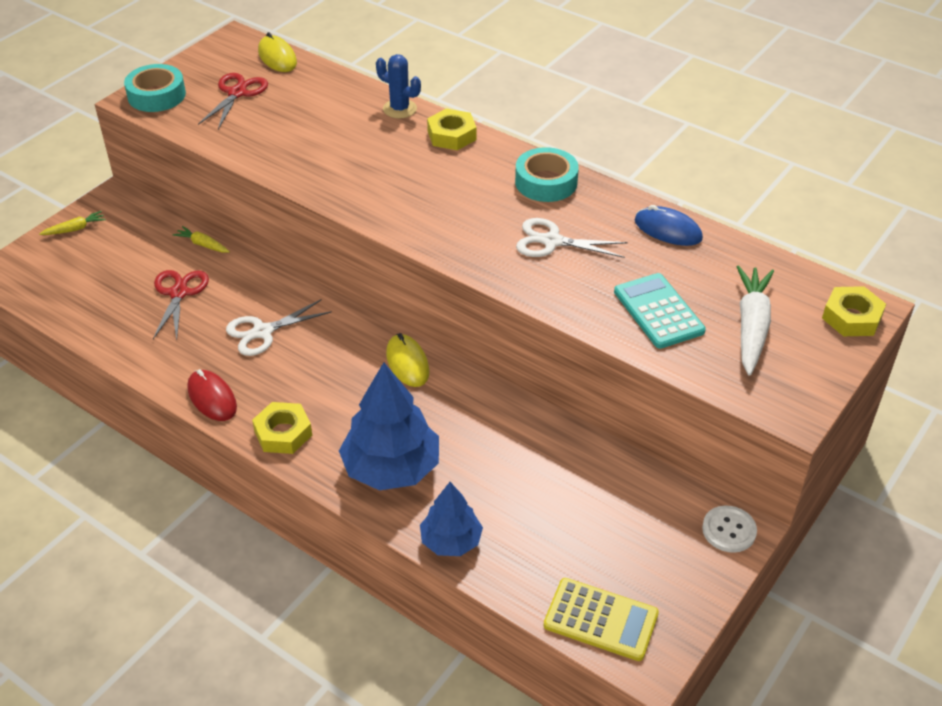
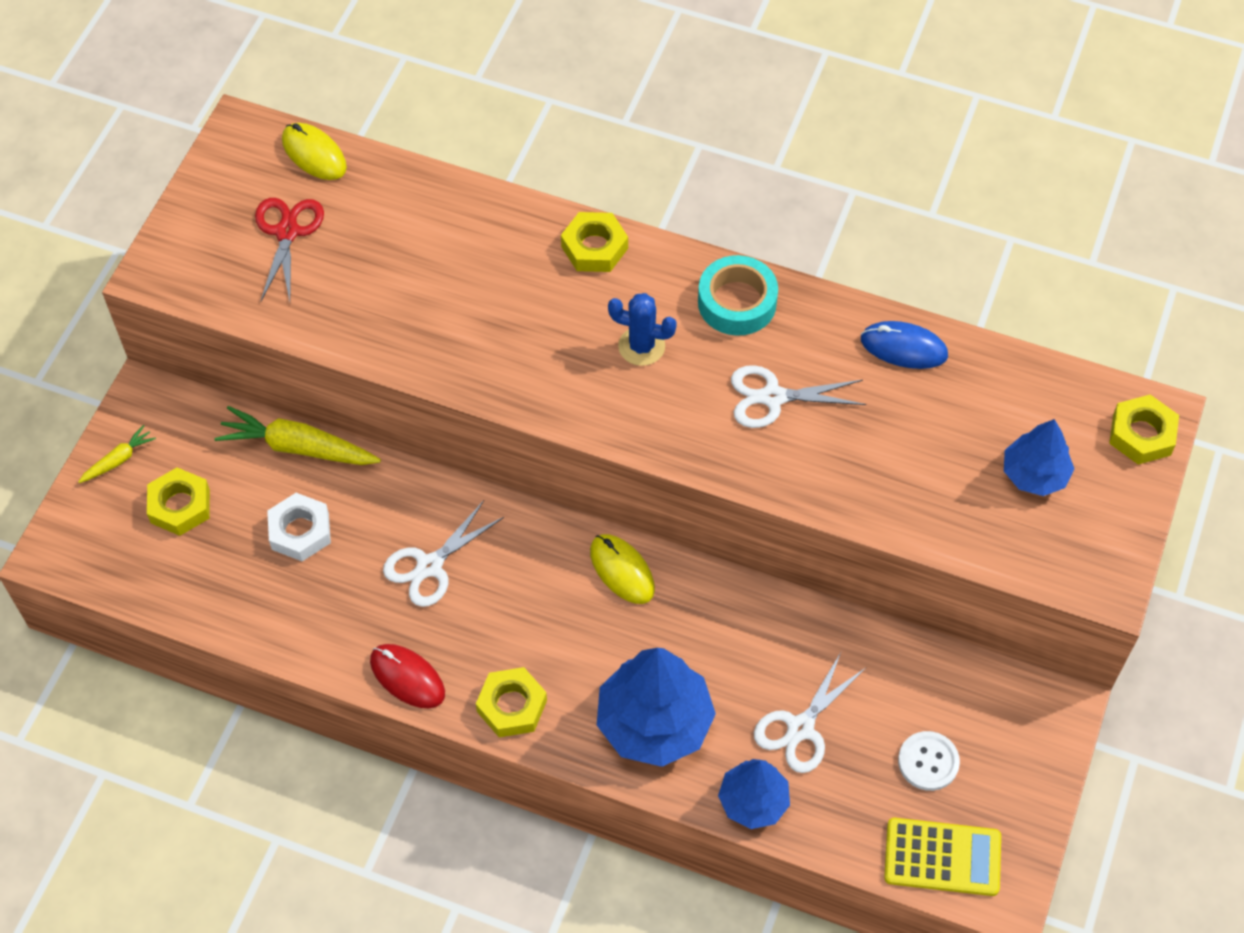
camera: 15 degrees left, 15 degrees up
turquoise tape [124,64,186,112] -> none
red scissors [153,270,209,340] -> white nut [267,493,331,561]
yellow carrot [173,226,230,253] -> yellow carrot [214,406,381,465], size x1.94
blue cactus [376,54,421,119] -> blue cactus moved to [608,293,677,366]
turquoise calculator [614,273,706,349] -> none
white button [702,505,757,553] -> white button moved to [898,731,960,791]
white carrot [736,265,774,376] -> blue tree [1004,419,1074,496]
none -> yellow nut [147,467,210,536]
none -> white scissors [754,652,866,773]

